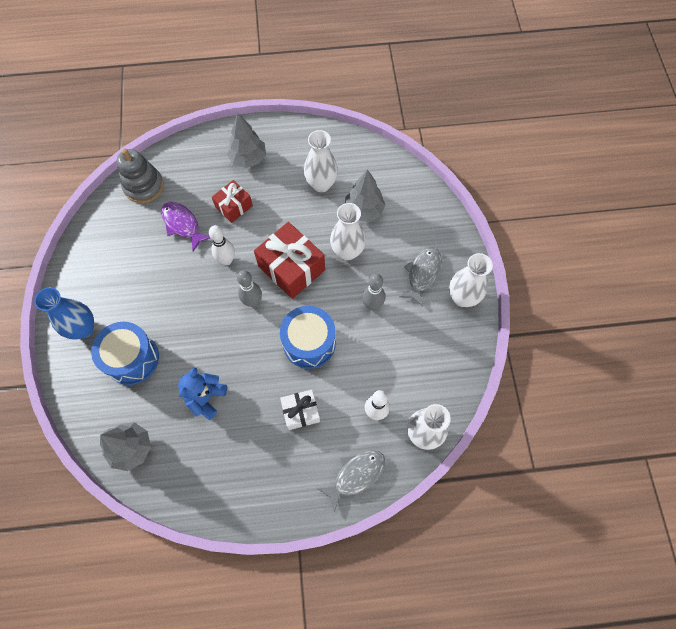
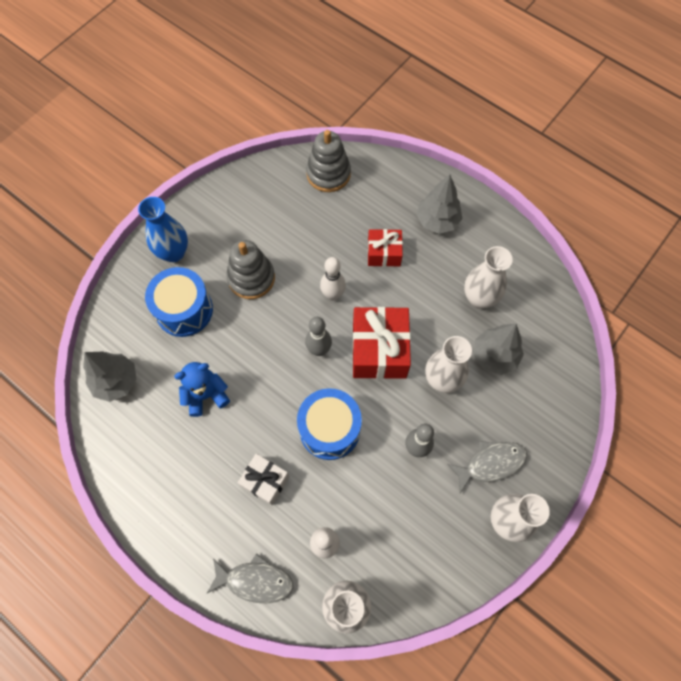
camera: 45 degrees right, 0 degrees up
purple fish [161,202,210,252] -> none
none -> grey stacking toy [226,240,275,299]

